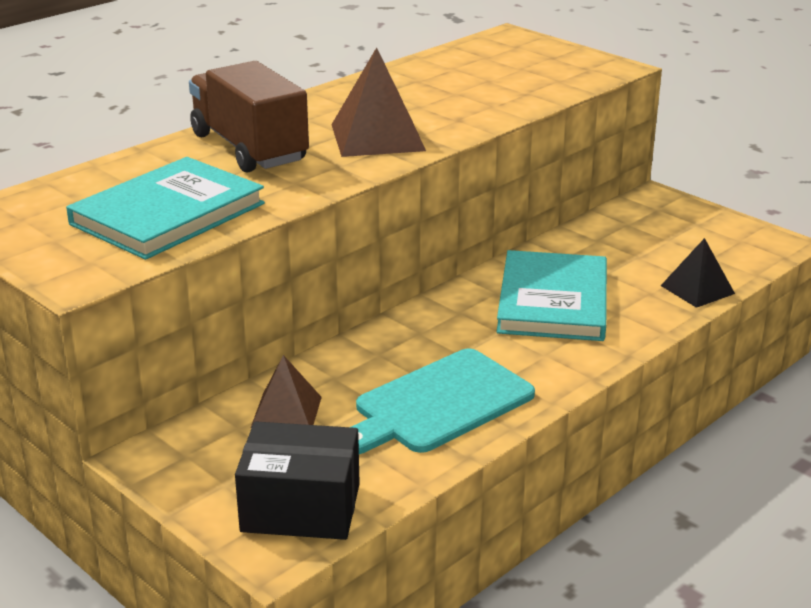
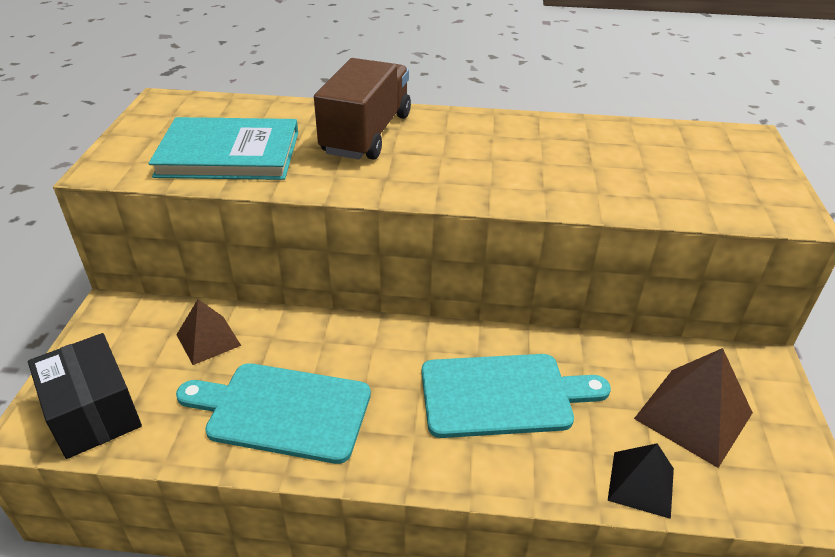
camera: 50 degrees right, 10 degrees up
brown pyramid [331,47,426,157] -> brown pyramid moved to [634,348,753,468]
turquoise book [496,250,607,341] -> turquoise cutting board [422,354,611,438]

